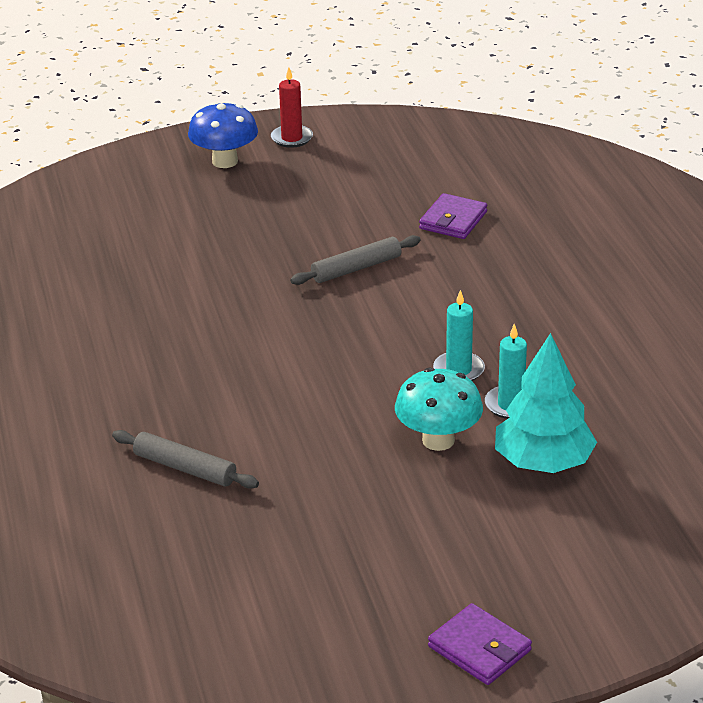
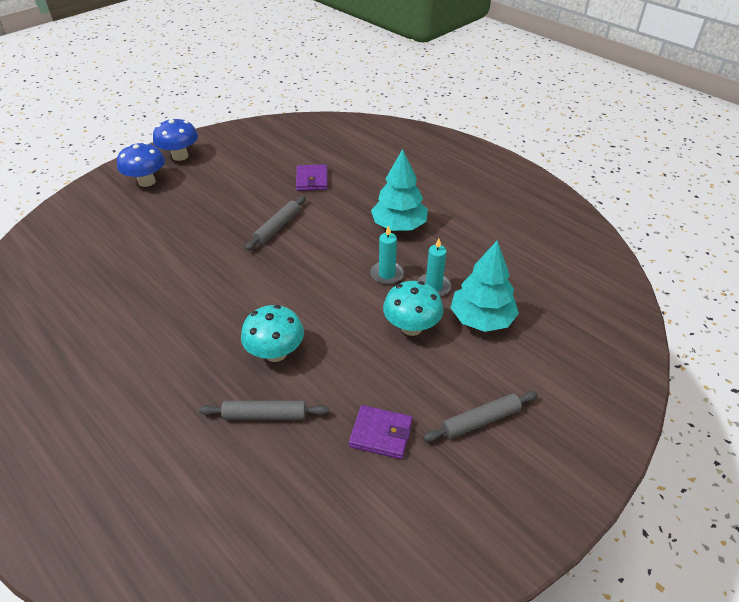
camera: 30 degrees left, 10 degrees up
red candle [271,67,313,148] -> blue mushroom [153,118,198,161]
purple wallet [428,603,532,685] -> purple wallet moved to [349,405,413,459]
none -> turquoise mushroom [241,305,304,362]
none -> turquoise tree [371,149,428,231]
none -> grey rolling pin [423,391,538,442]

